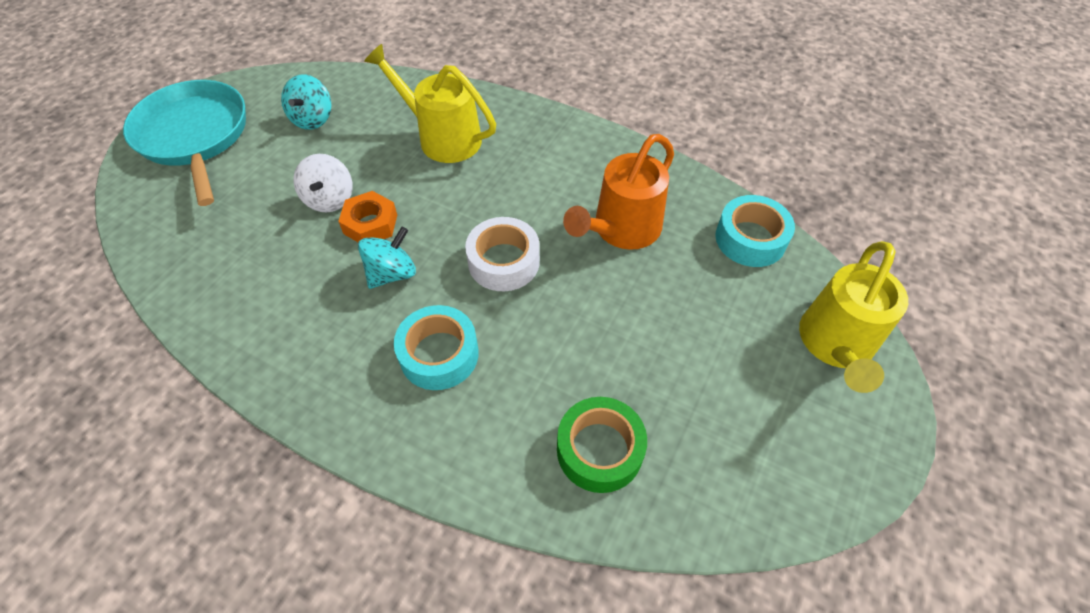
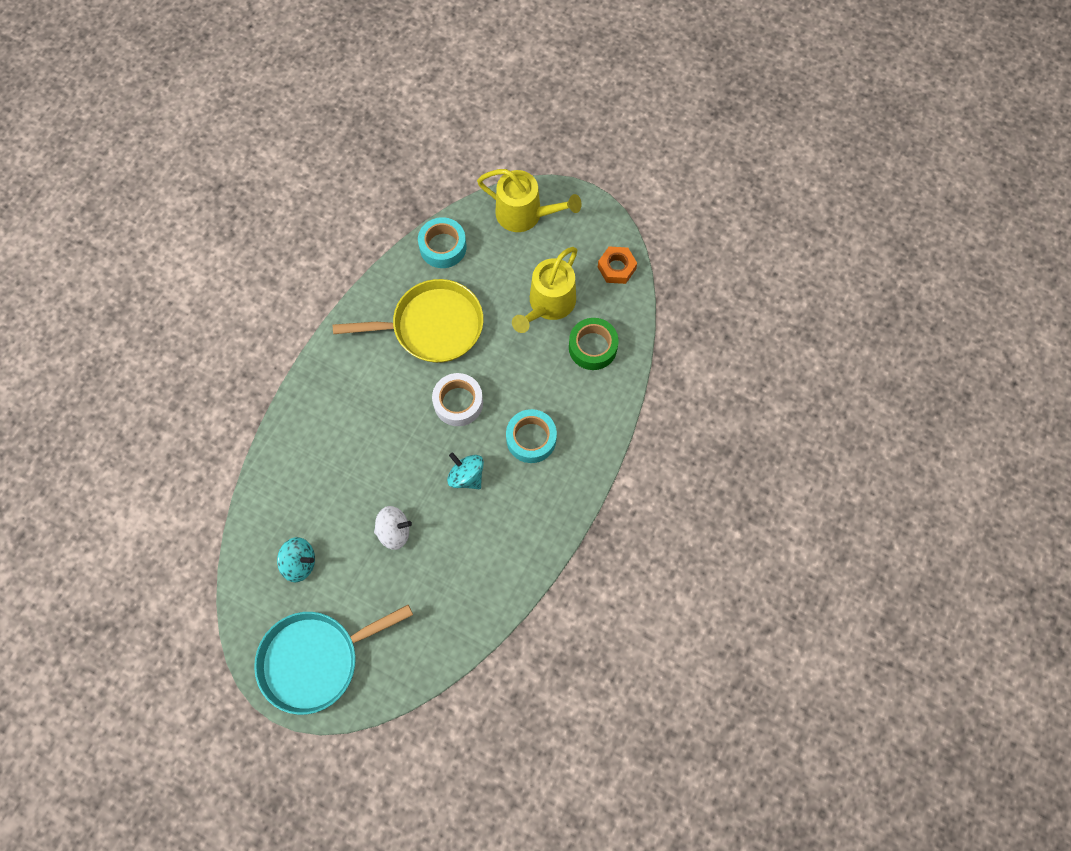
camera: 90 degrees left, 15 degrees up
orange nut [338,191,397,243] -> orange nut moved to [598,246,637,284]
yellow watering can [364,44,496,163] -> yellow watering can moved to [512,247,577,333]
orange watering can [563,134,674,250] -> yellow pan [333,279,483,363]

